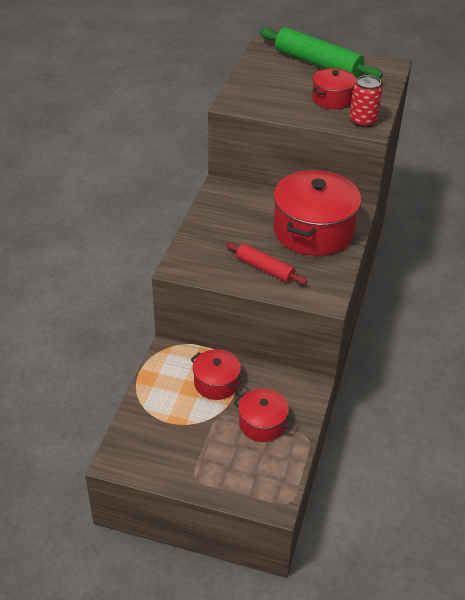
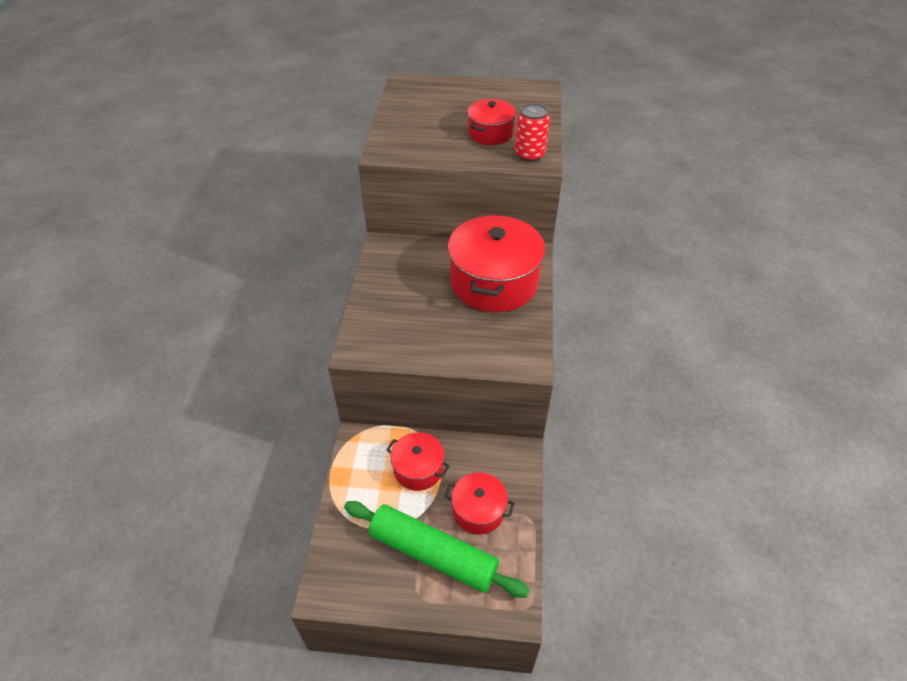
camera: 10 degrees left, 5 degrees up
red rolling pin [226,242,307,284] -> none
green rolling pin [259,27,383,79] -> green rolling pin moved to [344,501,530,598]

